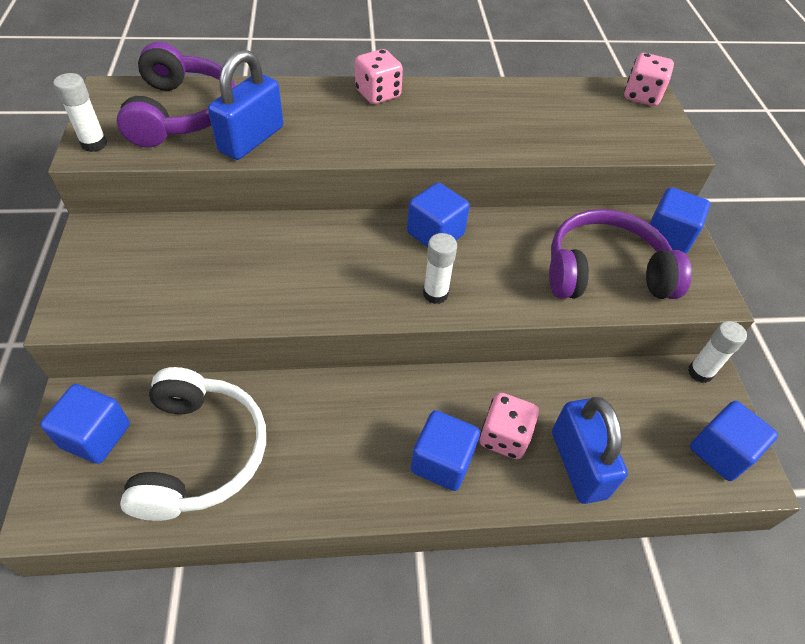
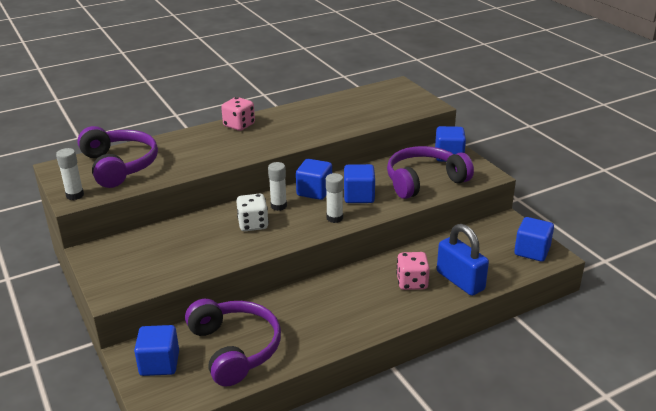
camera: 20 degrees left, 20 degrees down
white headphones [120,367,266,521] -> purple headphones [185,299,281,386]
blue padlock [208,49,283,160] -> none
blue cube [411,410,480,491] -> blue cube moved to [344,164,375,203]
pink dice [624,53,674,106] -> none
white glue stick [688,321,747,383] -> white glue stick moved to [268,162,287,211]
none -> white dice [236,194,269,231]

